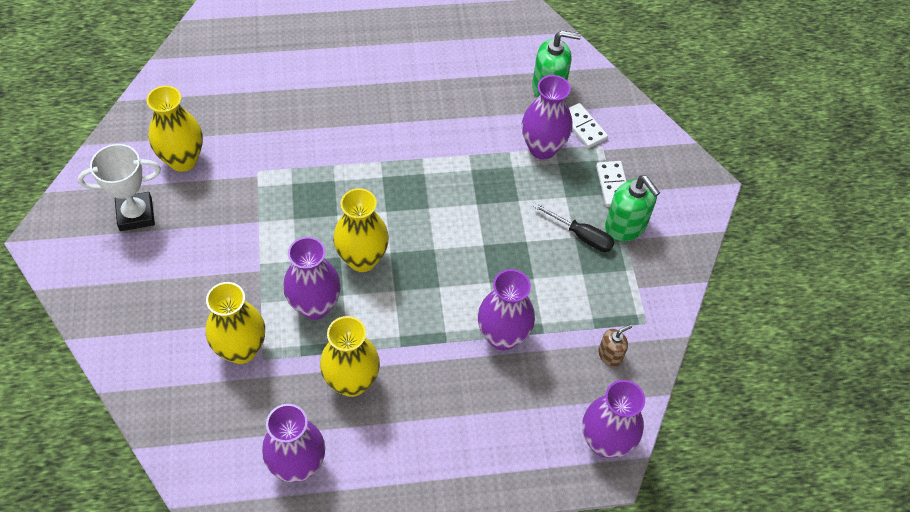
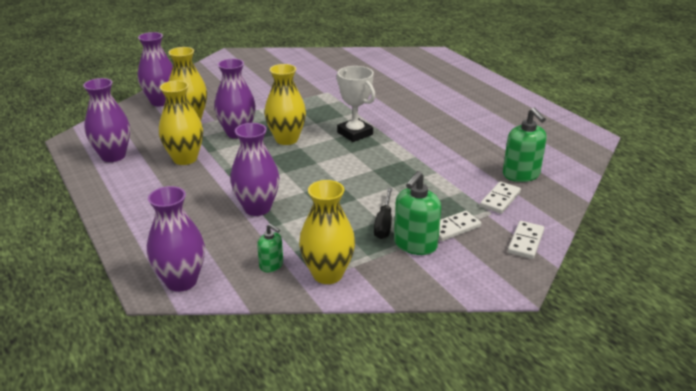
camera: 70 degrees right, 25 degrees down
white trophy [78,144,161,231] -> white trophy moved to [337,66,375,142]
yellow vase [146,86,203,172] -> yellow vase moved to [299,180,355,284]
purple vase [522,75,572,159] -> purple vase moved to [138,32,173,106]
brown soap dispenser [598,324,632,367] -> green soap dispenser [257,224,283,272]
none -> white domino [508,221,544,259]

